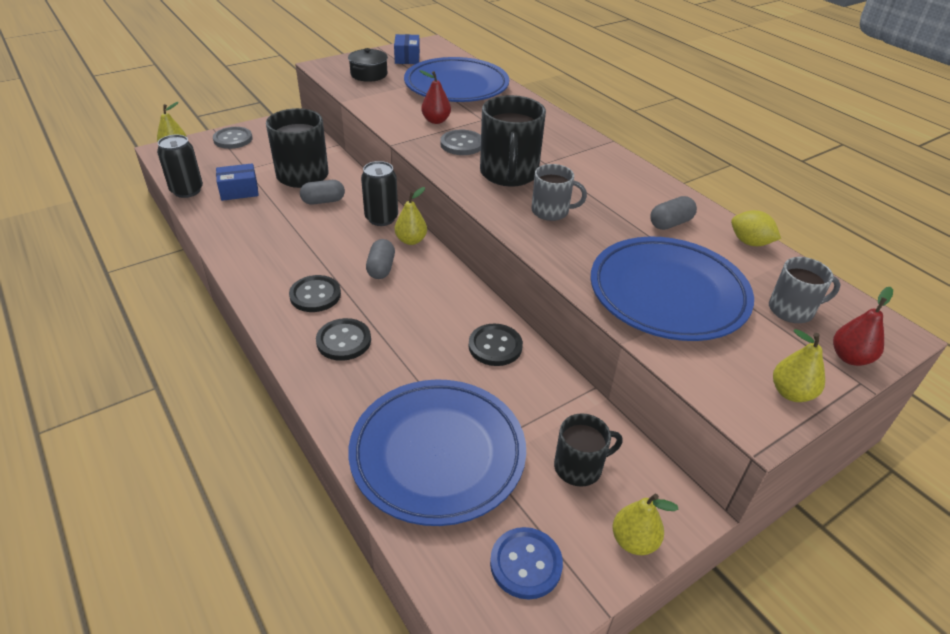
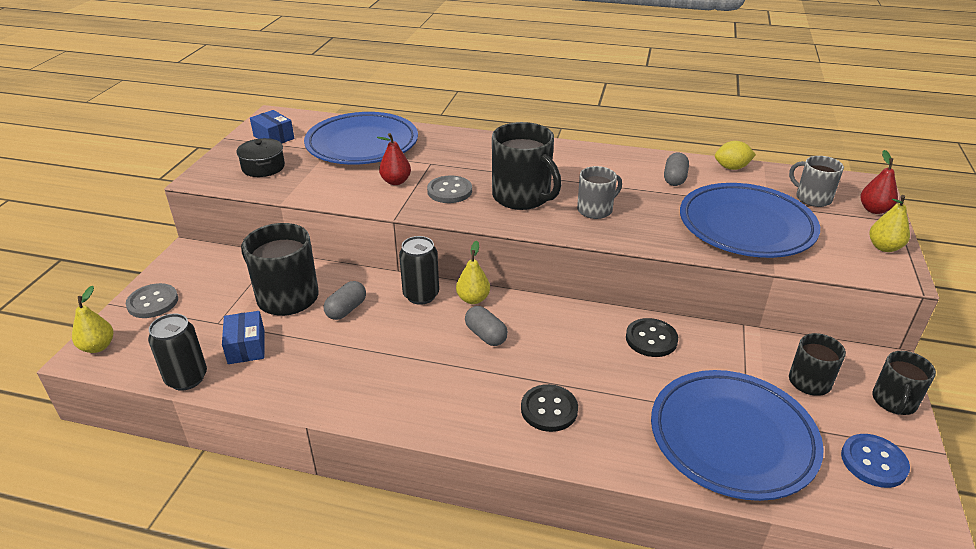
camera: 40 degrees left, 5 degrees down
blue box [216,163,259,201] -> blue box turned 45 degrees counterclockwise [222,311,264,364]
black button [289,275,341,312] -> none
yellow pear [613,494,679,555] -> black mug [872,351,936,415]
grey mug [769,257,841,323] -> grey mug turned 90 degrees counterclockwise [789,156,844,207]

